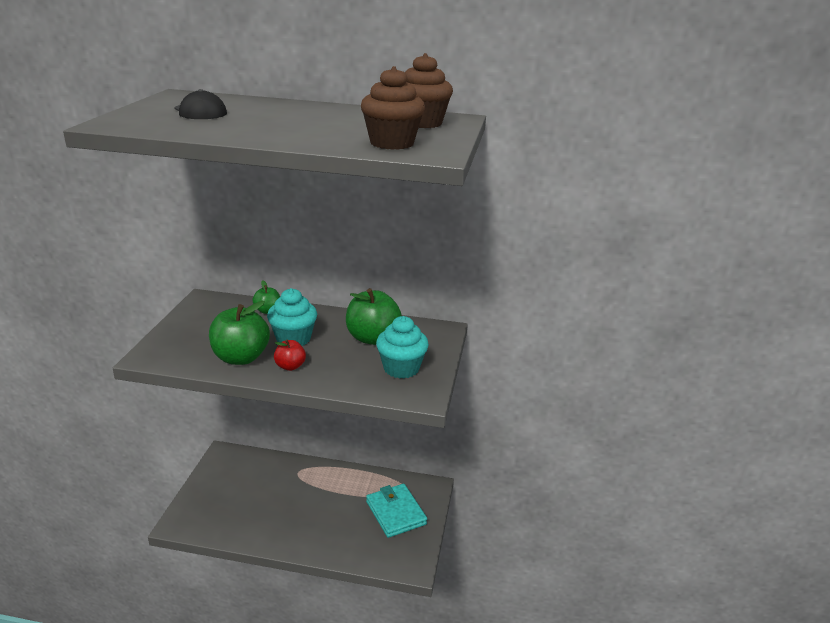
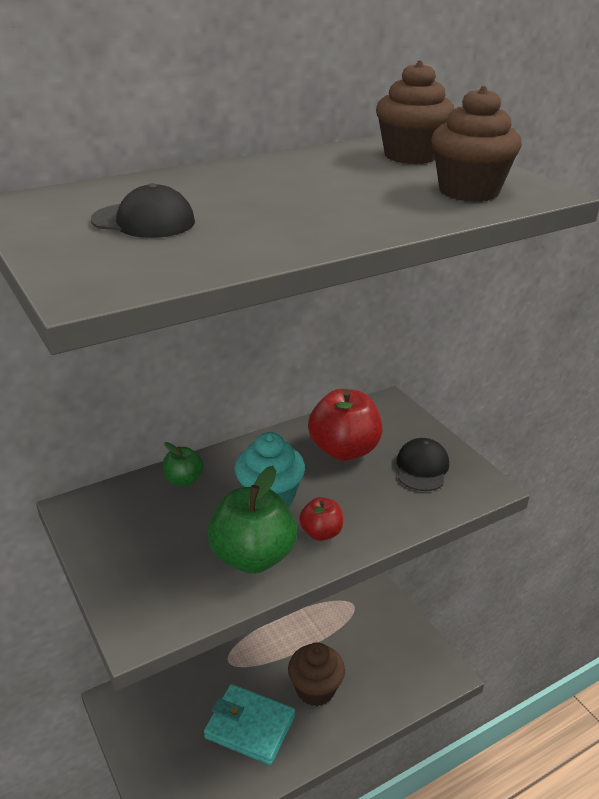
camera: 40 degrees left, 5 degrees up
green apple [346,288,402,345] -> red apple [308,389,383,461]
turquoise wallet [366,484,427,538] -> turquoise wallet moved to [204,684,295,765]
turquoise cupcake [376,316,429,379] -> black cap [397,438,449,491]
none -> brown cupcake [288,642,345,706]

